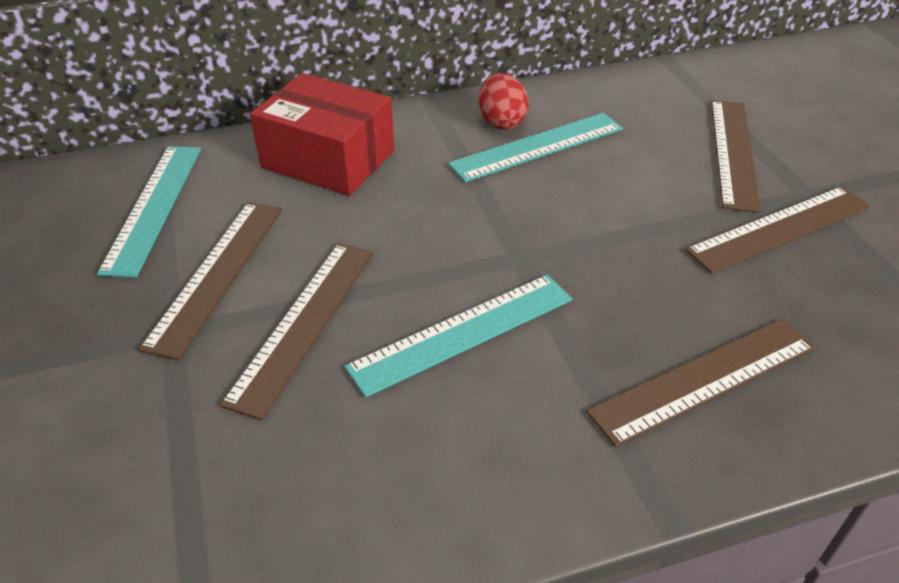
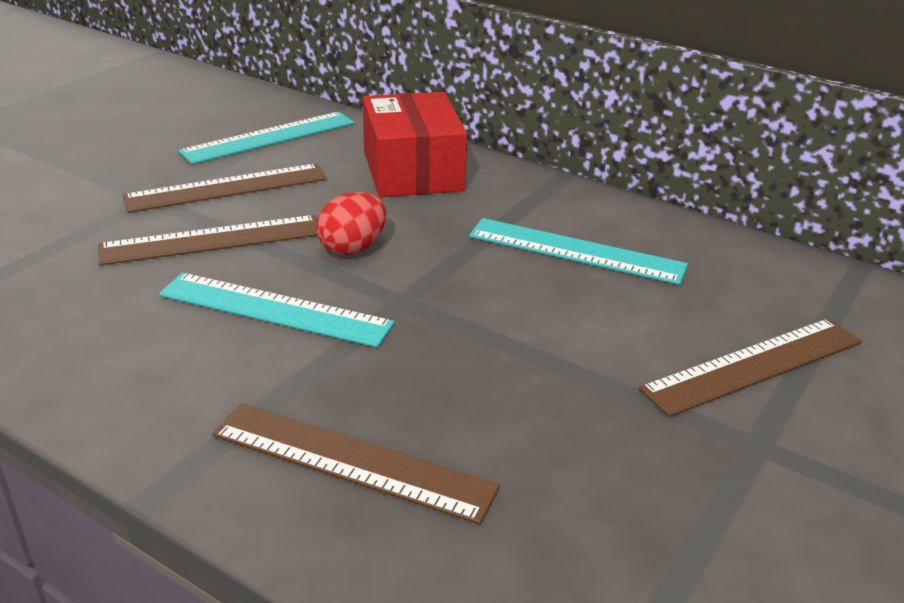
camera: 50 degrees right, 10 degrees down
red egg [479,73,529,130] -> red egg moved to [316,192,386,255]
brown ruler [685,187,870,274] -> none

